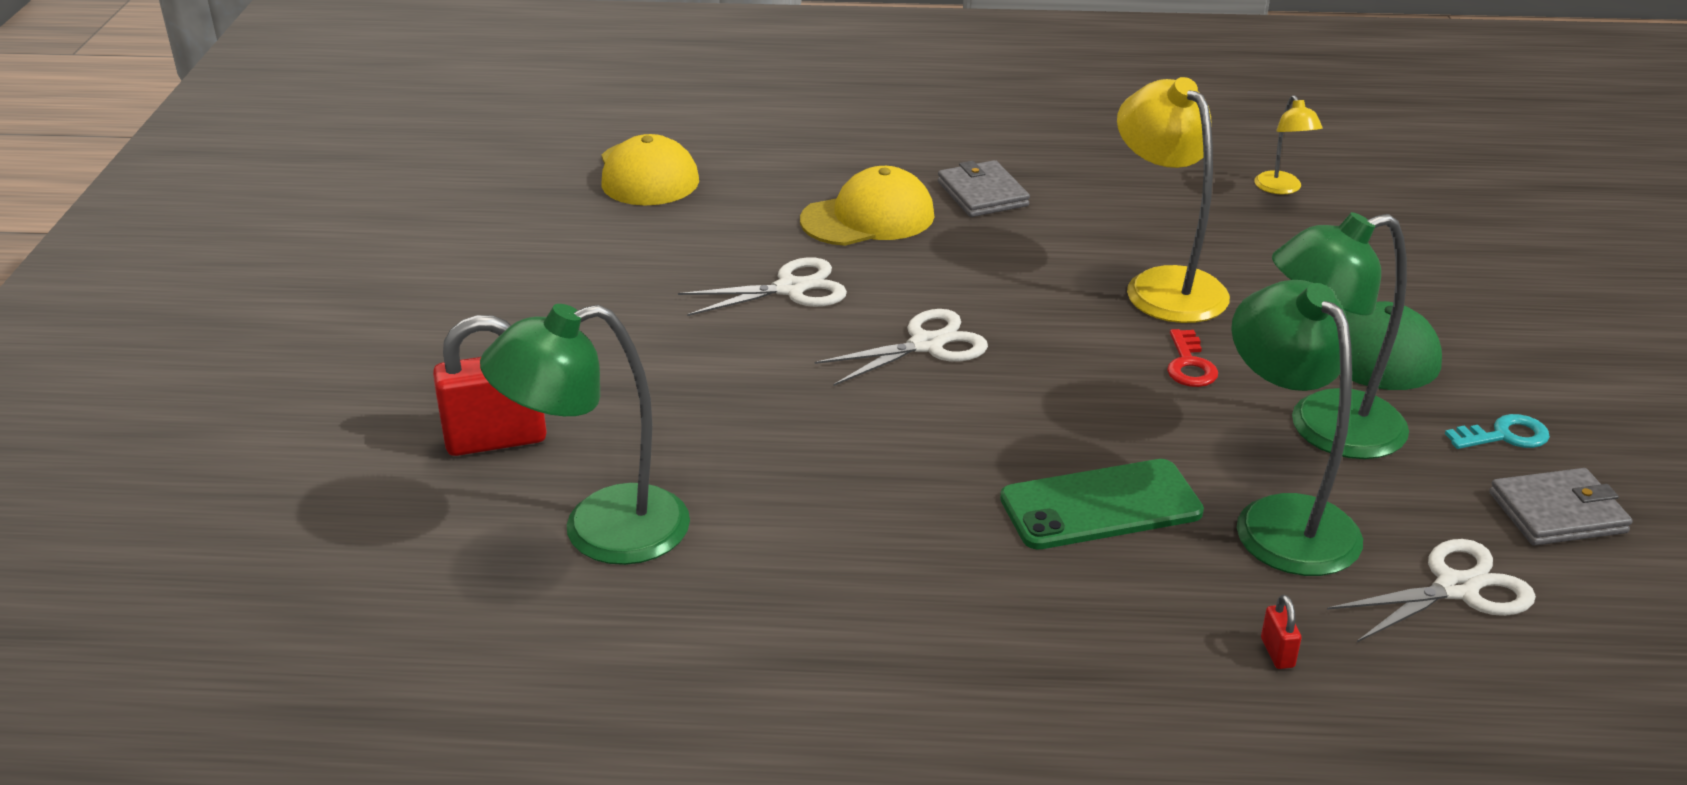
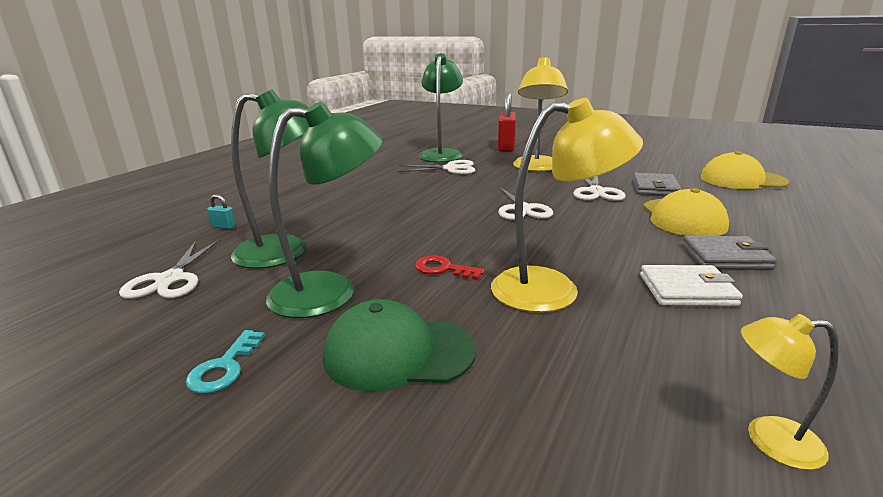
camera: 115 degrees right, 10 degrees down
green phone [1000,459,1204,550] -> none
red padlock [1261,595,1302,669] -> turquoise padlock [207,194,236,229]
green lamp [1272,212,1409,459] -> green lamp turned 60 degrees clockwise [266,102,383,318]
grey wallet [1489,468,1633,546] -> grey wallet moved to [632,173,682,196]
none -> white scissors [398,160,475,174]
none -> yellow lamp [513,57,568,172]
none -> white wallet [640,265,743,306]

